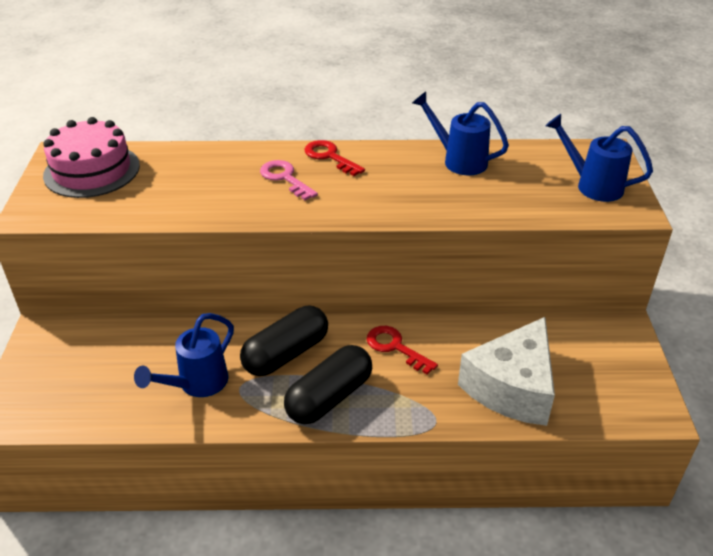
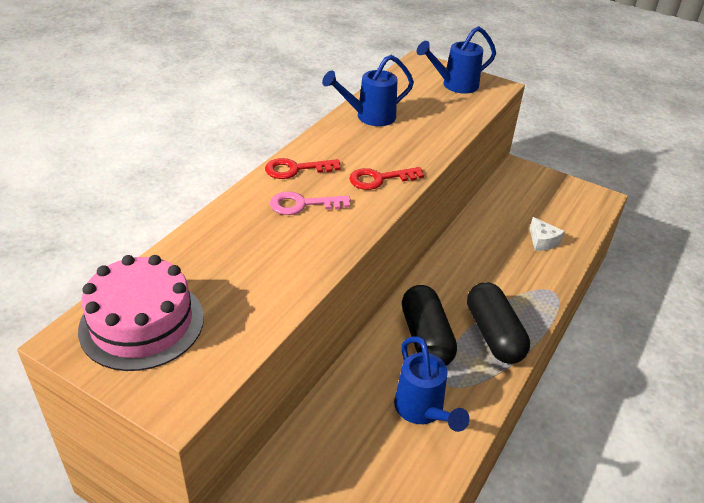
camera: 60 degrees left, 0 degrees up
red key [367,326,438,374] -> red key moved to [349,167,424,190]
white cheese [458,317,555,426] -> white cheese [530,217,565,251], size x0.43

